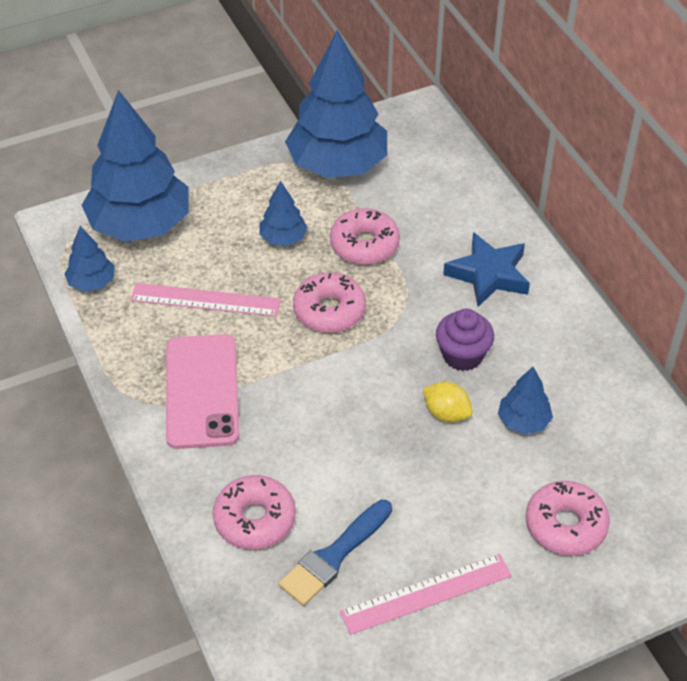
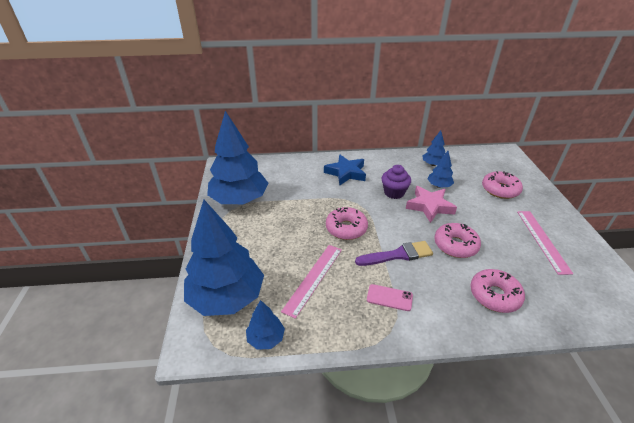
camera: 70 degrees left, 10 degrees down
pink phone [166,334,239,449] -> pink phone [367,284,413,311], size x0.49
blue tree [259,181,308,246] -> blue tree moved to [422,130,445,166]
blue brush [278,500,392,606] -> none
pink donut [330,208,400,265] -> pink donut moved to [435,223,481,258]
yellow lemon [423,382,473,423] -> pink star [406,186,457,223]
none -> purple brush [355,241,433,266]

